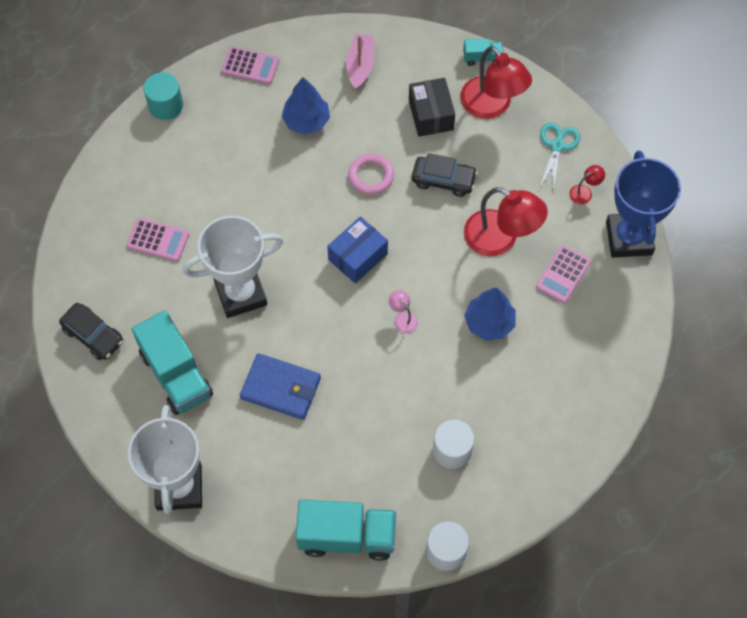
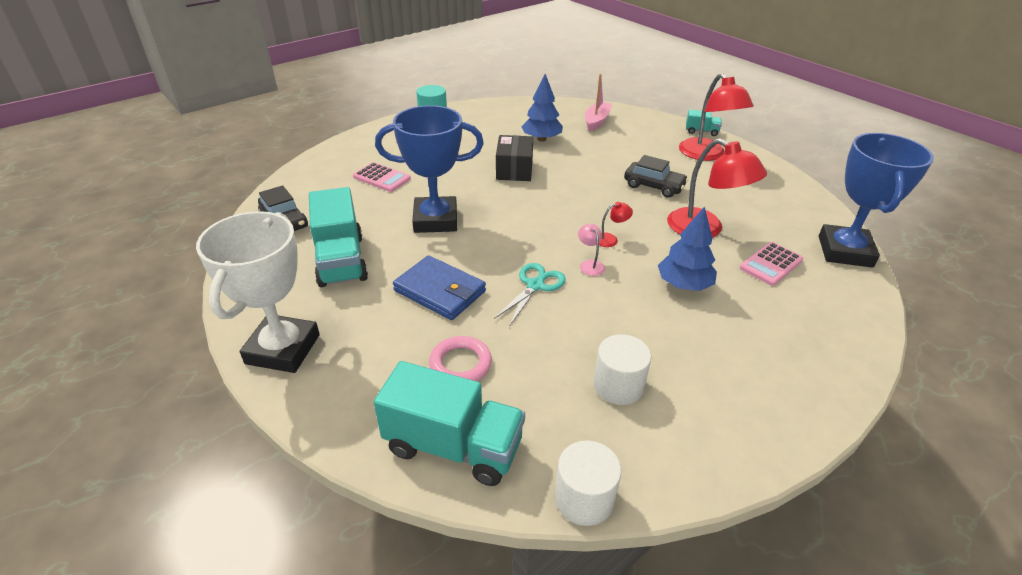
camera: 15 degrees right, 25 degrees down
white trophy [183,216,283,318] -> blue trophy [375,105,484,233]
pink calculator [221,46,279,84] -> none
blue box [327,216,388,283] -> none
pink ring [348,153,394,195] -> pink ring moved to [429,336,492,381]
black box [409,78,455,137] -> black box moved to [496,135,533,181]
turquoise scissors [539,122,580,190] -> turquoise scissors moved to [494,263,566,327]
red lamp [569,165,605,204] -> red lamp moved to [599,202,633,247]

